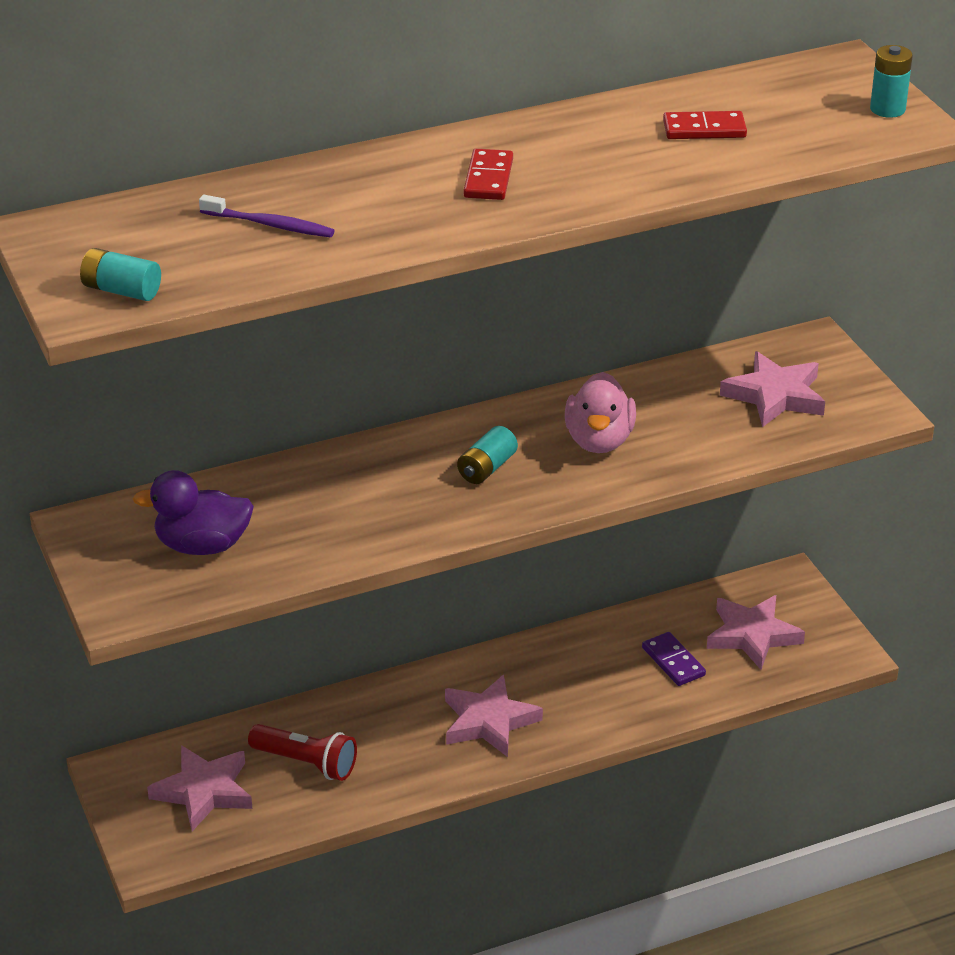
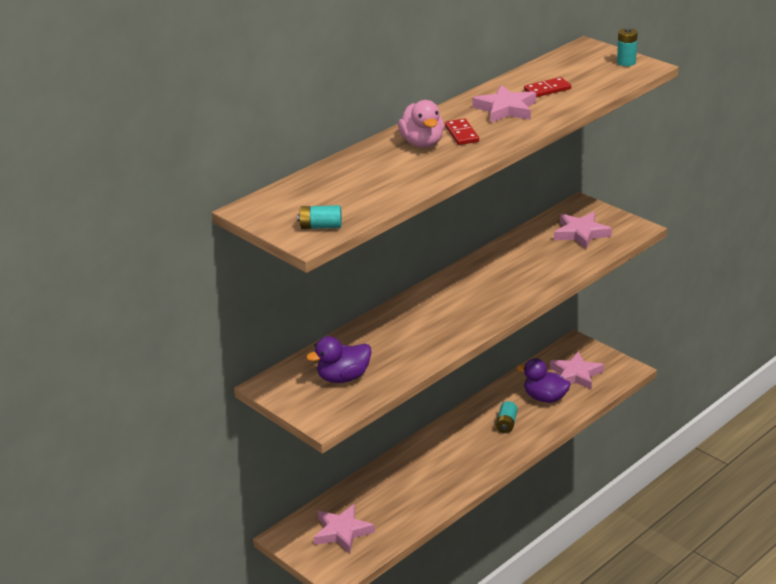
camera: 20 degrees left, 5 degrees down
purple toothbrush [199,195,335,237] -> none
red flashlight [248,724,357,781] -> none
pink star [445,674,543,757] -> pink star moved to [472,85,536,123]
turquoise battery [457,426,518,484] -> turquoise battery moved to [496,401,518,433]
pink duck [565,372,636,453] -> pink duck moved to [398,100,444,148]
purple domino [642,632,706,686] -> purple duck [517,358,571,403]

